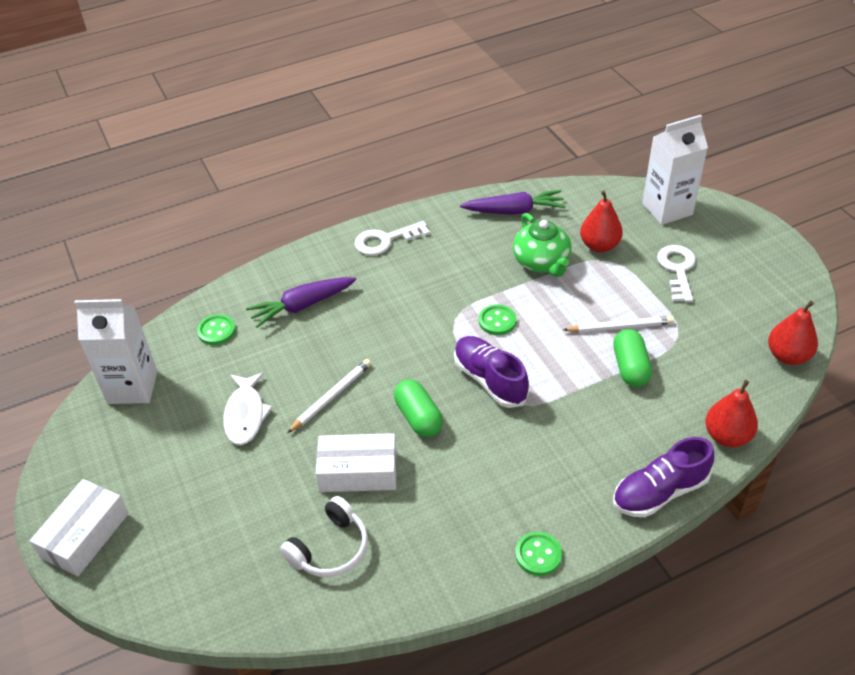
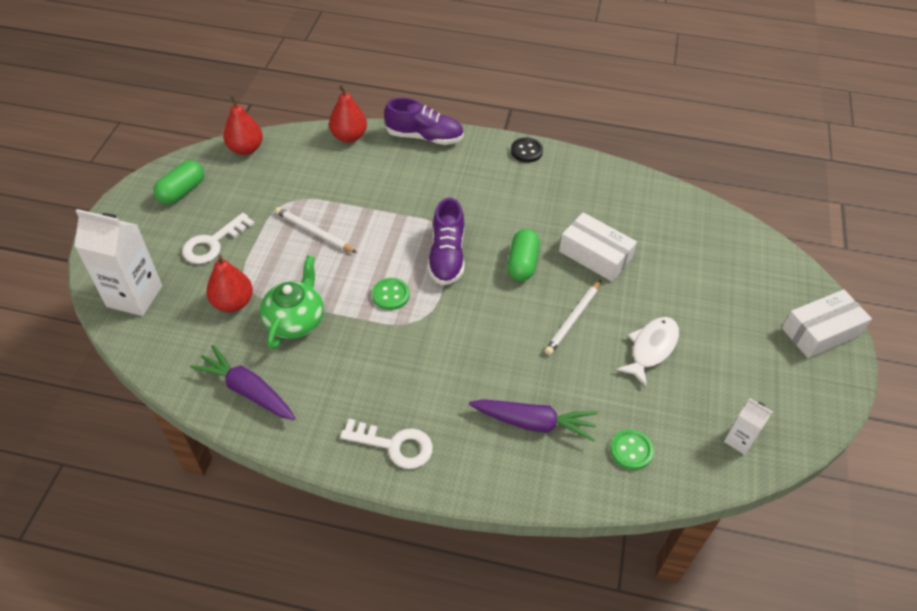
camera: 145 degrees left, 5 degrees up
white carton [74,299,157,404] -> white carton [724,398,773,455], size x0.52
white headphones [280,496,368,577] -> none
white pencil [287,359,371,433] -> white pencil turned 45 degrees counterclockwise [545,280,601,355]
green button [515,532,562,576] -> black button [511,138,543,163]
green capsule [613,329,652,387] -> green capsule moved to [153,160,204,204]

